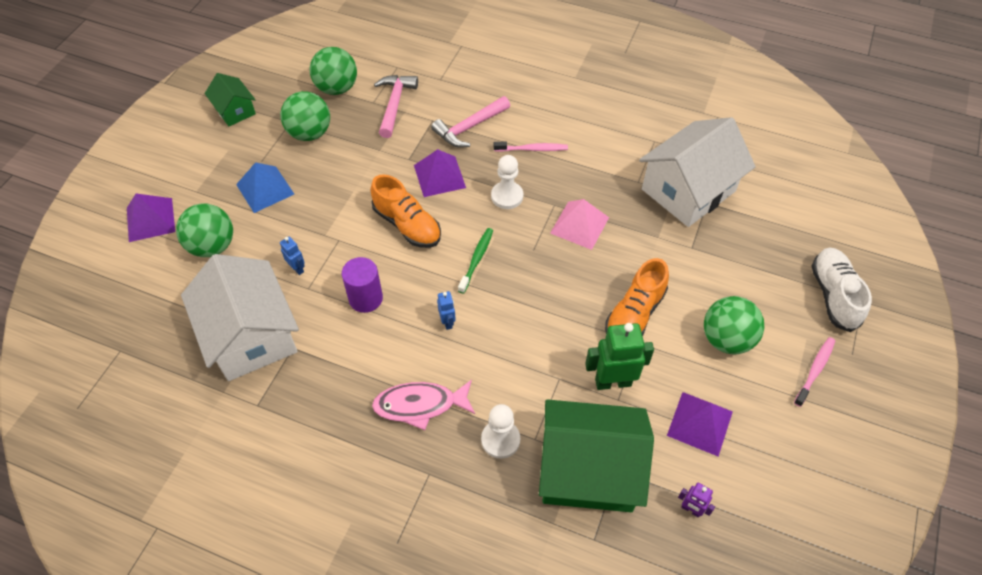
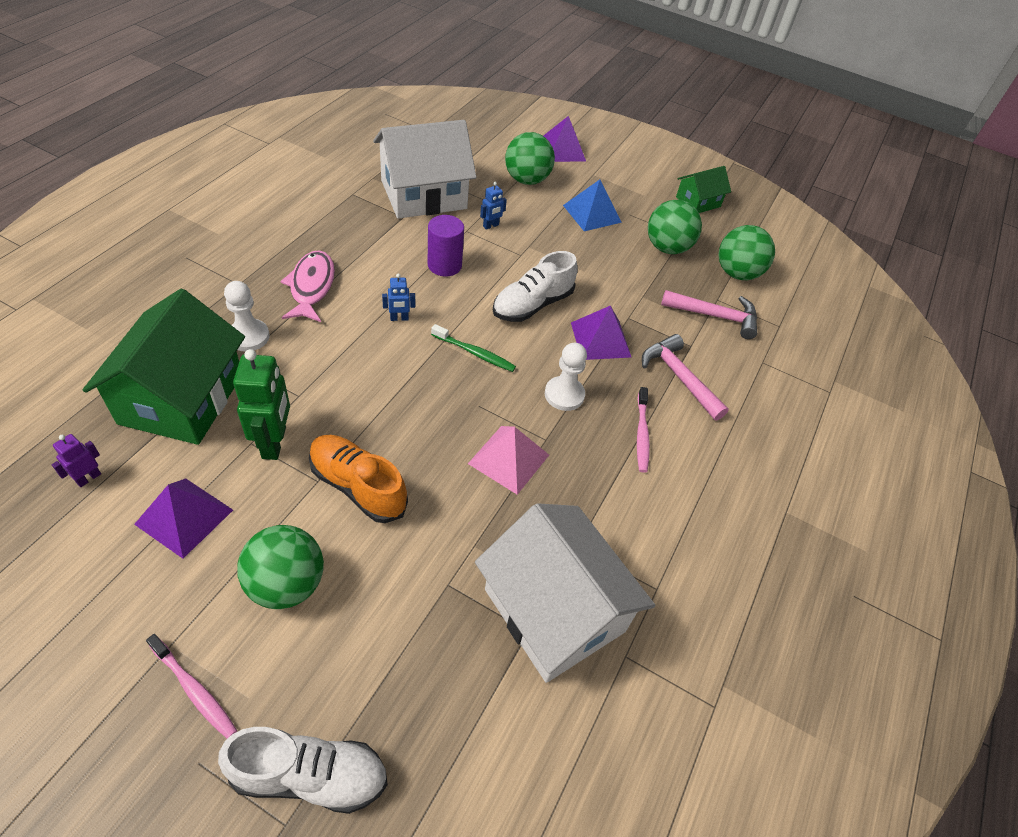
camera: 90 degrees right, 5 degrees down
orange shoe [371,174,441,248] -> white shoe [493,251,578,322]

